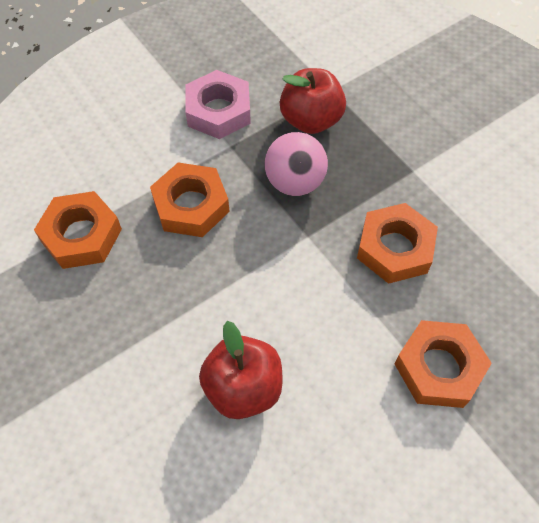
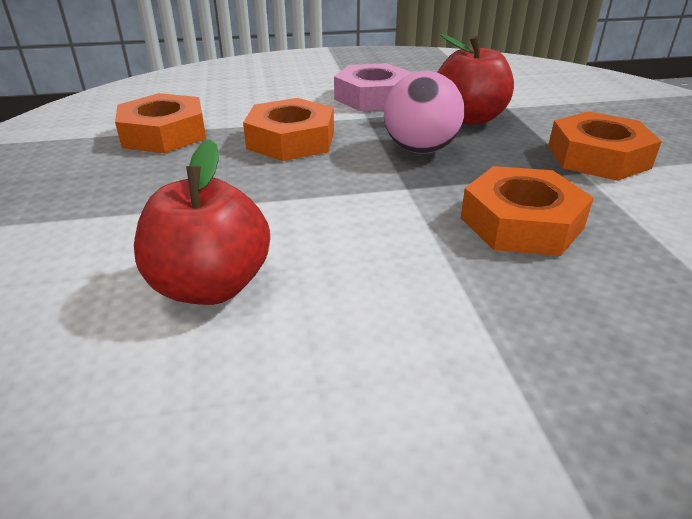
camera: 25 degrees right, 25 degrees down
orange nut [394,320,492,408] -> orange nut moved to [548,111,662,181]

